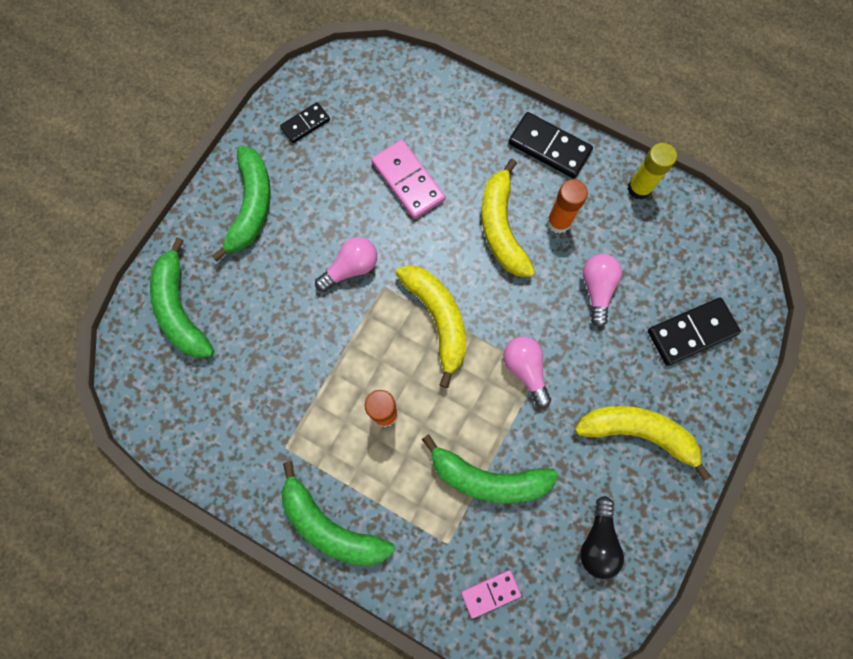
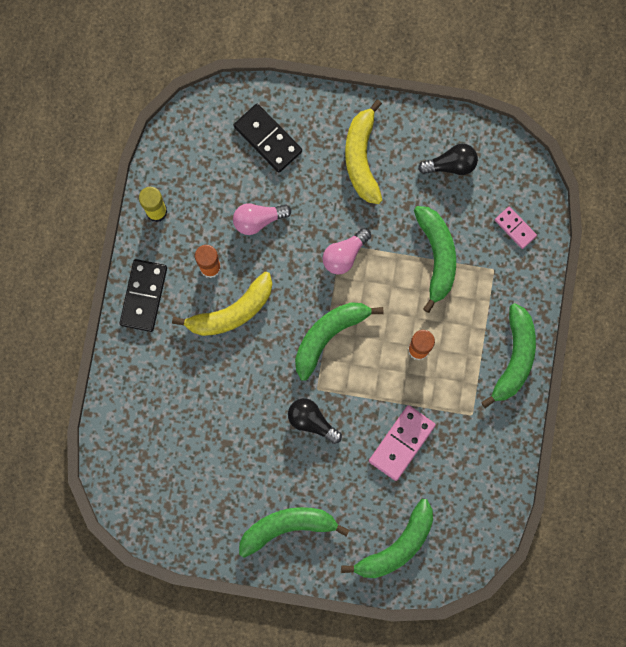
camera: 110 degrees left, 5 degrees up
black domino [280,102,330,143] -> none
pink light bulb [315,237,377,292] -> black light bulb [288,398,342,444]
pink domino [371,140,445,219] -> pink domino moved to [369,405,436,481]
yellow banana [396,265,466,388] -> green banana [295,302,384,381]

